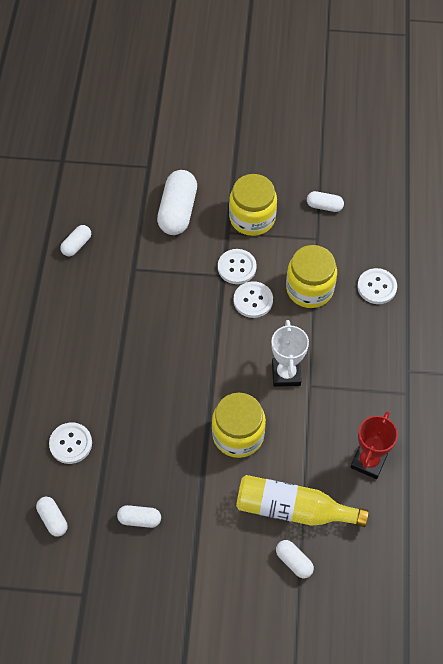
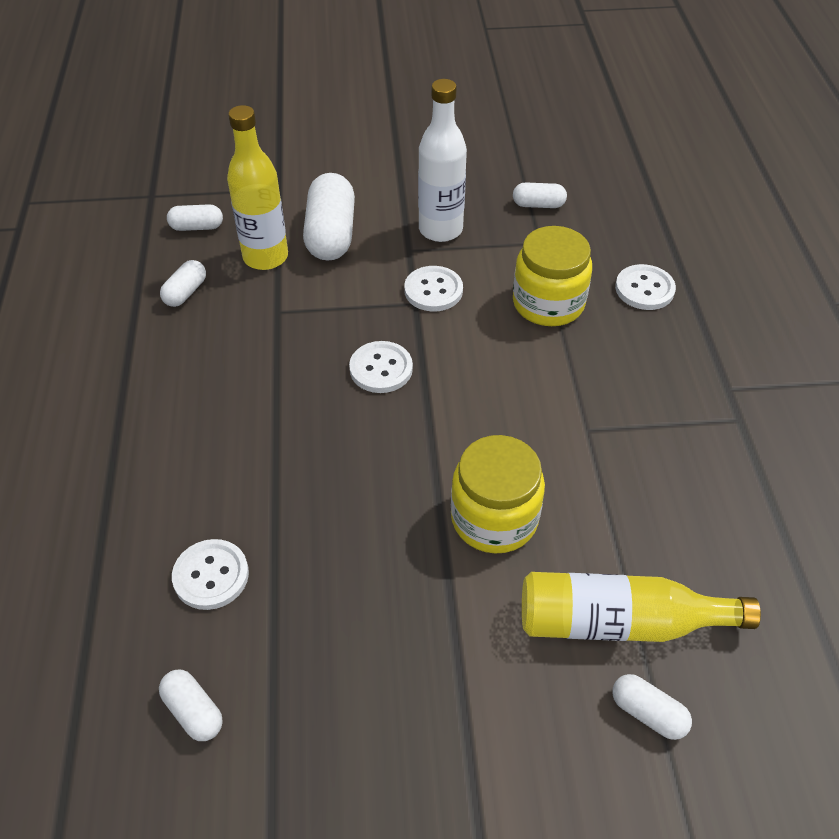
camera: 10 degrees left, 10 degrees down
white capsule [117,505,161,528] -> white capsule moved to [167,204,223,231]
yellow jar [229,174,277,236] -> white bottle [418,79,467,242]
white button [234,281,273,318] -> white button moved to [349,341,413,393]
white trophy [271,320,309,387] -> none
red trophy [350,411,398,479] -> none
none -> yellow bottle [227,105,288,270]

